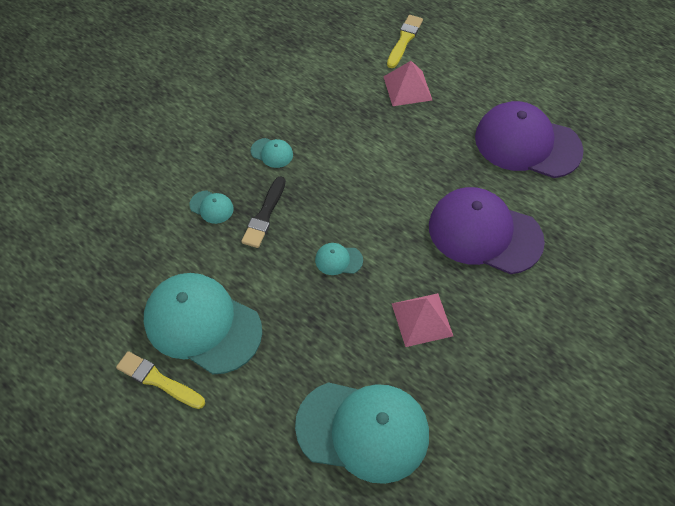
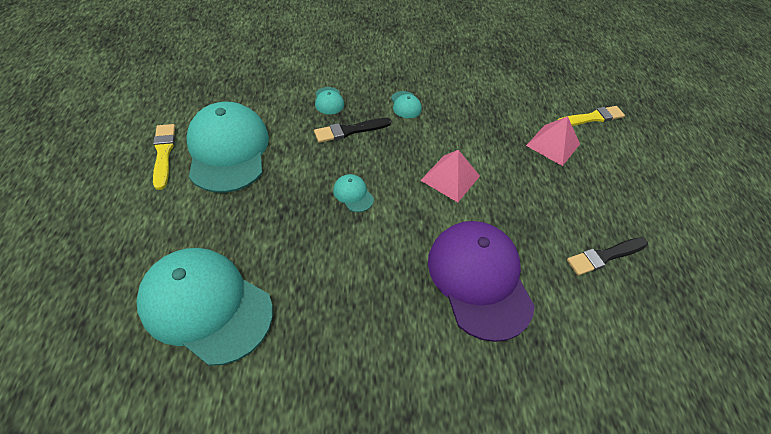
camera: 45 degrees right, 5 degrees down
turquoise cap [295,382,429,484] -> turquoise cap turned 150 degrees clockwise [136,248,273,366]
pink pyramid [392,293,453,347] -> pink pyramid moved to [420,150,480,202]
purple cap [475,101,584,178] -> black brush [567,237,648,276]

